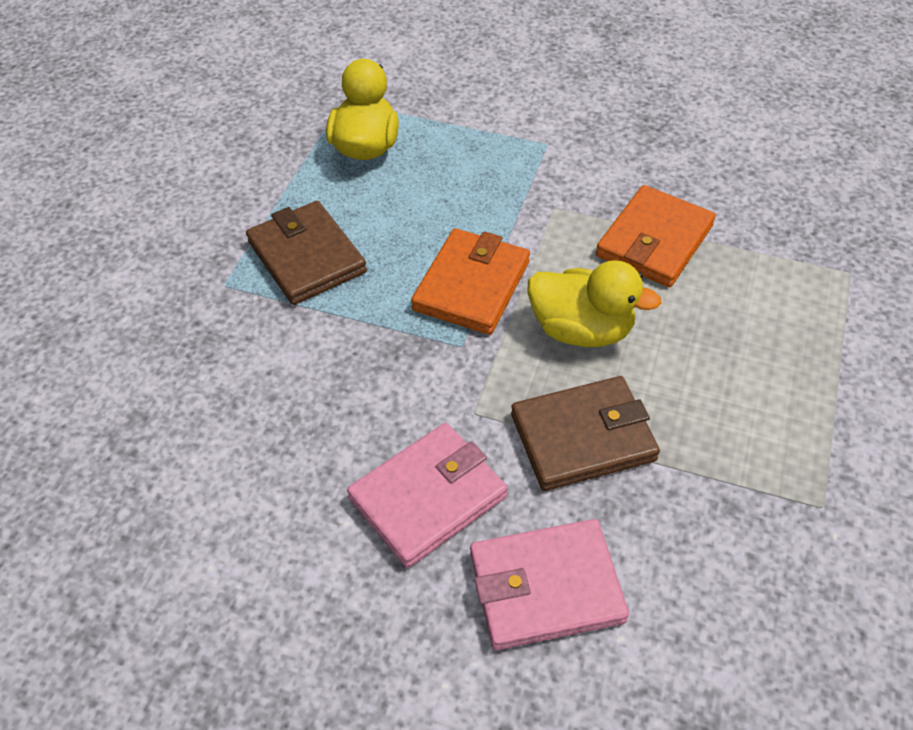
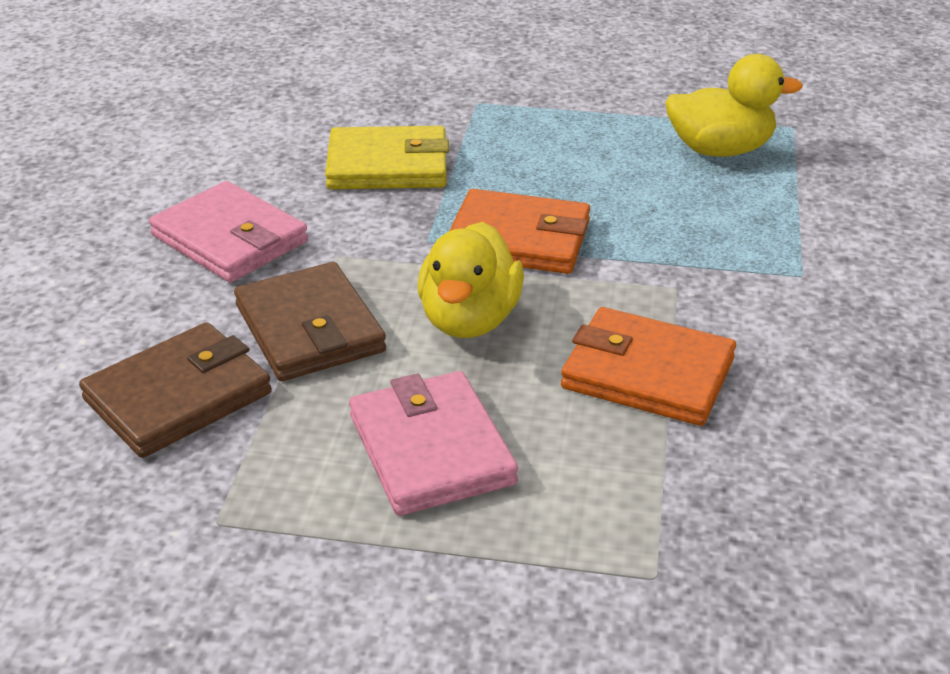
camera: 80 degrees right, 15 degrees down
brown wallet [246,201,367,305] -> brown wallet moved to [79,322,272,458]
pink wallet [470,519,629,650] -> pink wallet moved to [349,371,518,516]
none -> yellow wallet [325,126,449,189]

